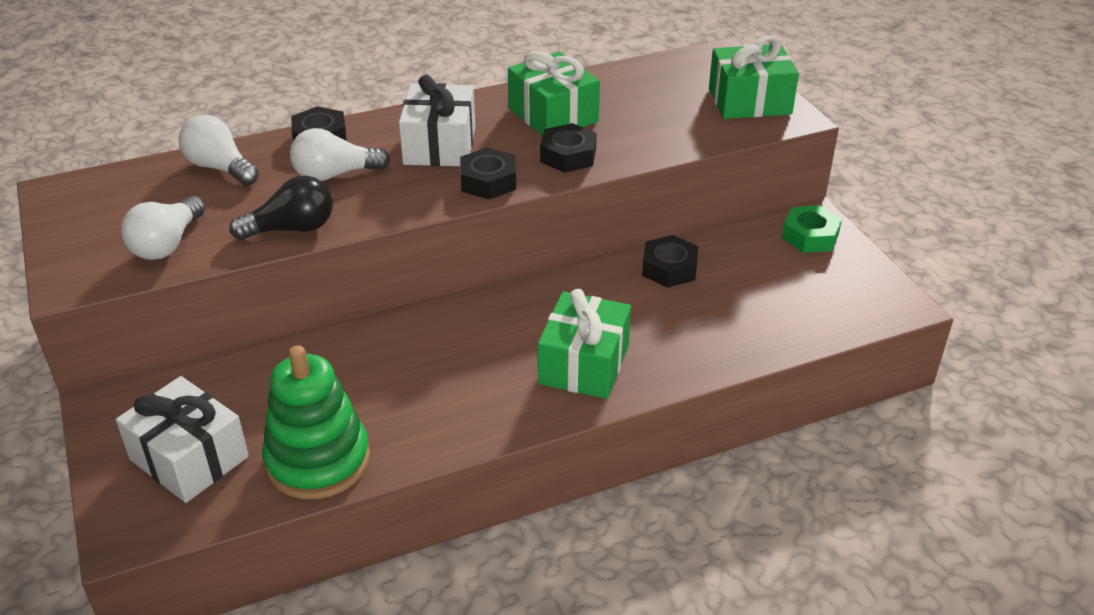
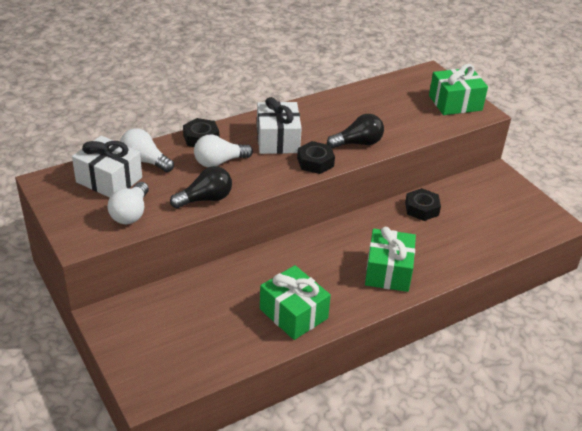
camera: 10 degrees left, 0 degrees up
white gift [116,376,249,503] -> white gift moved to [72,135,142,198]
green stacking toy [262,345,370,499] -> none
green gift [508,51,600,136] -> green gift moved to [260,265,331,340]
black nut [540,123,597,173] -> black light bulb [327,114,384,148]
green nut [782,205,842,253] -> none

